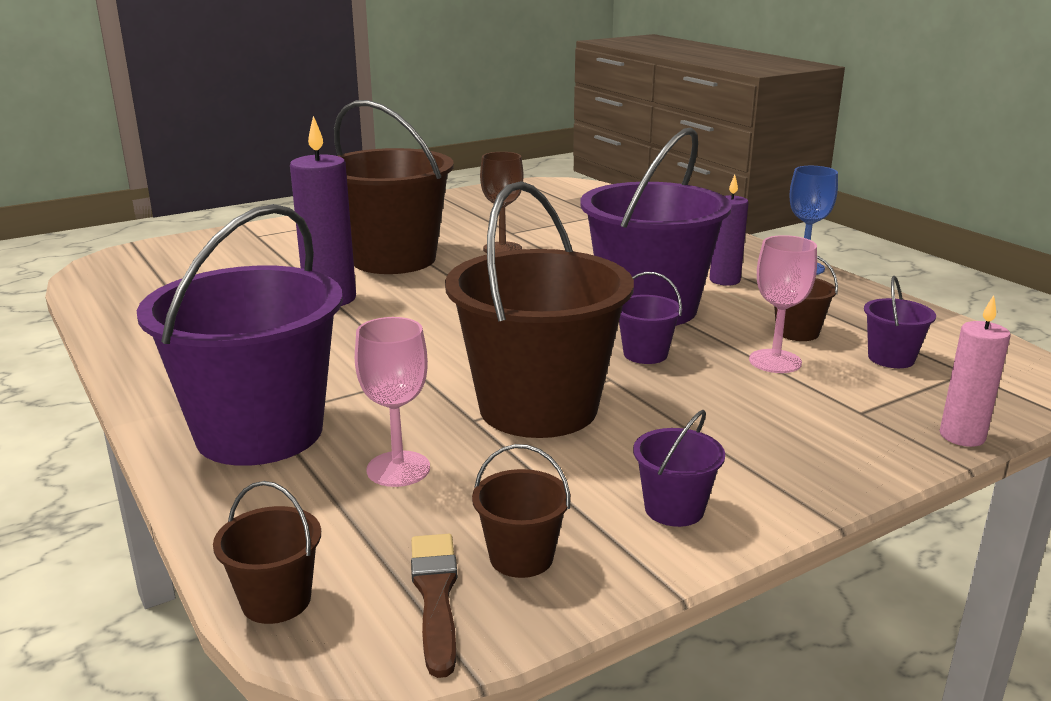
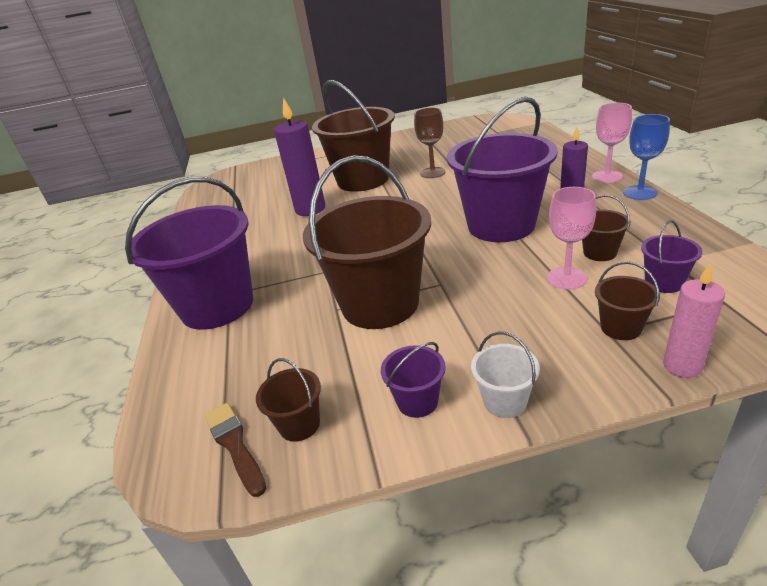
camera: 25 degrees right, 10 degrees up
brown bucket [213,481,321,624] -> brown bucket moved to [595,261,660,340]
pink goblet [355,317,430,487] -> pink goblet moved to [592,103,632,183]
brown brush [411,534,457,678] -> brown brush turned 45 degrees counterclockwise [204,403,267,497]
purple bucket [619,272,682,364] -> none
none -> white bucket [471,332,540,418]

